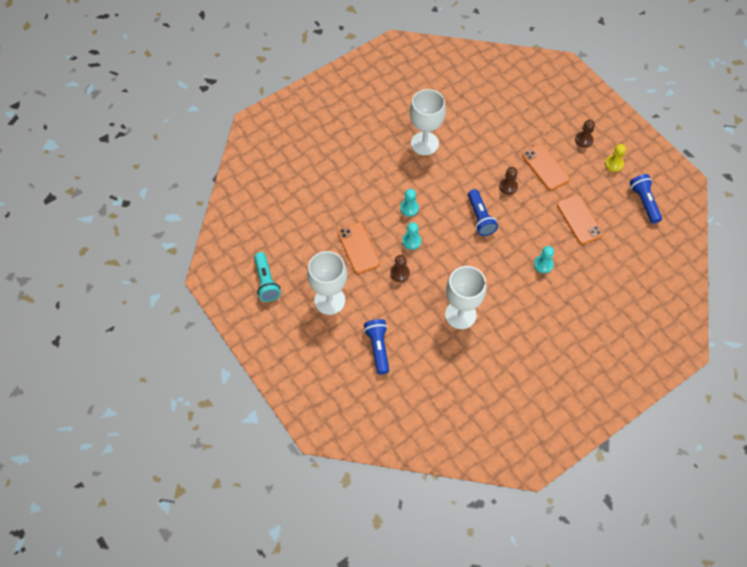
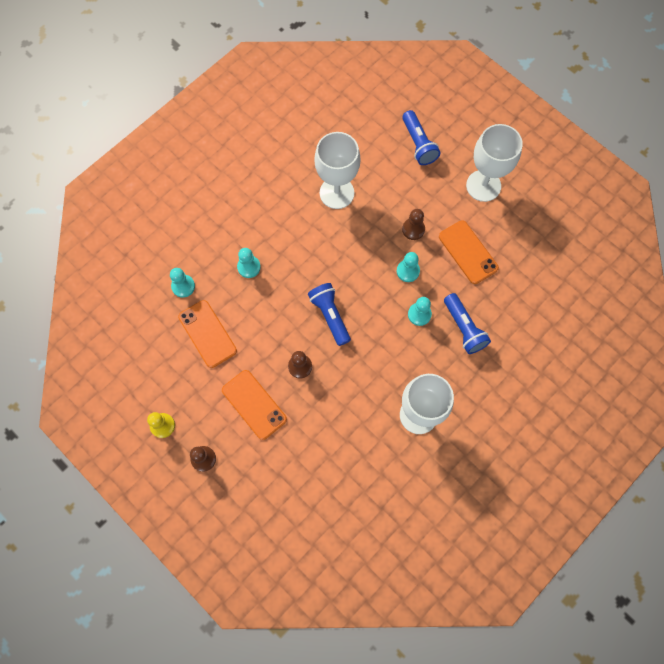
camera: 170 degrees right, 10 degrees up
turquoise flashlight [254,252,281,302] -> none
blue flashlight [629,174,662,224] -> blue flashlight moved to [444,293,491,354]
none -> turquoise pawn [170,268,195,298]

